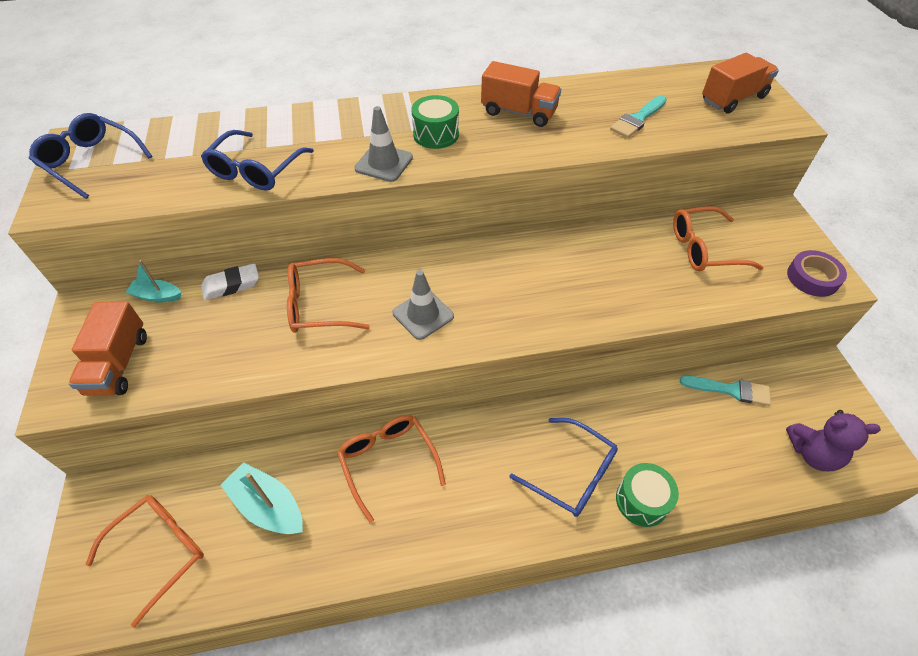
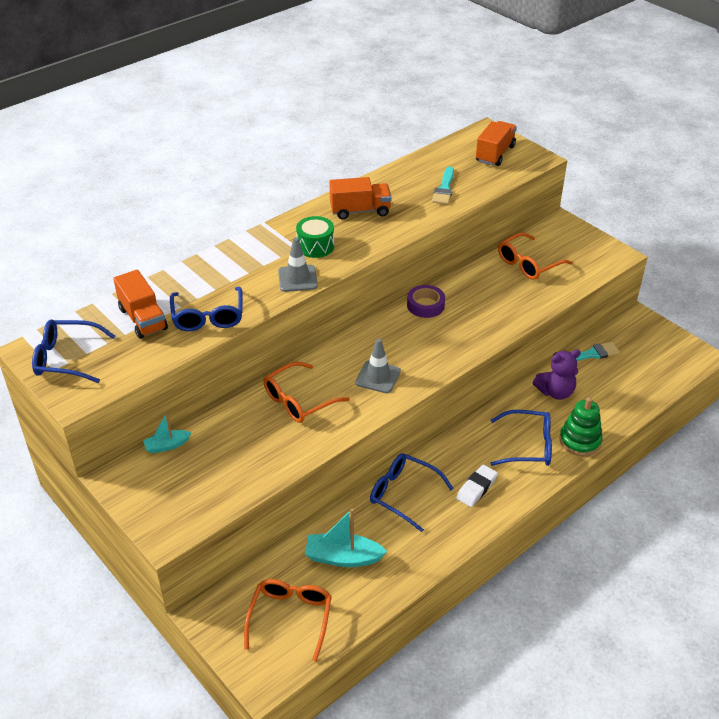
camera: 30 degrees left, 10 degrees down
orange truck [69,302,147,396] -> orange truck moved to [113,269,168,339]
white eraser [201,263,259,300] -> white eraser moved to [456,465,498,507]
orange glasses [337,415,446,523] -> blue glasses [370,453,454,532]
green drum [616,463,679,527] -> green stacking toy [559,397,603,456]
purple teddy bear [786,410,881,471] -> purple teddy bear moved to [533,349,581,400]
purple tape [787,250,847,297] -> purple tape moved to [407,285,445,318]

